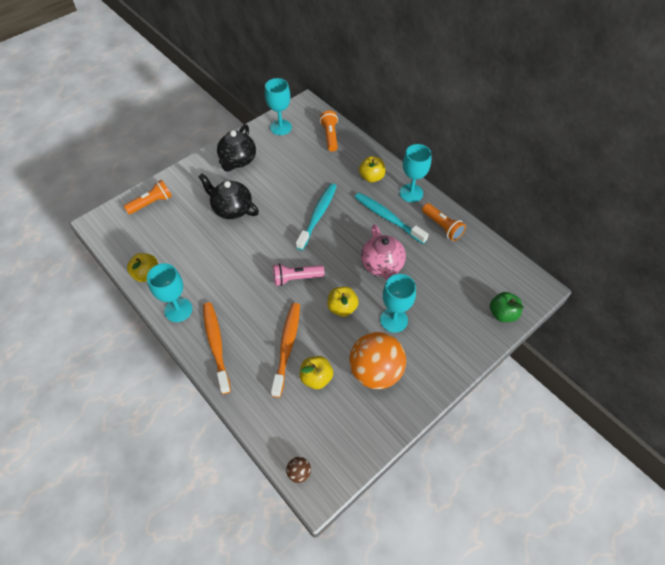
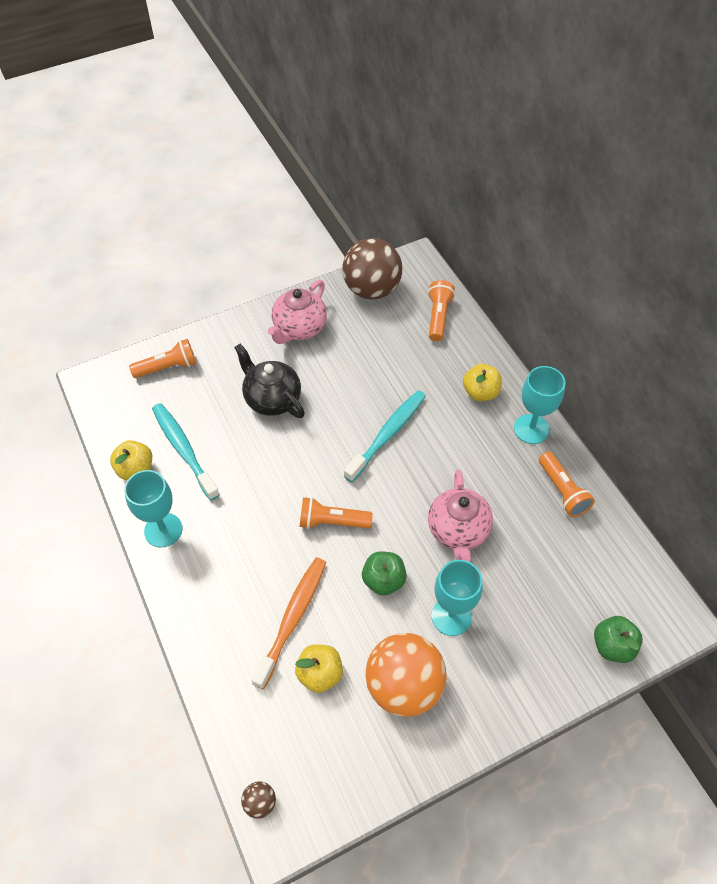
camera: 15 degrees right, 0 degrees up
orange toothbrush [203,302,231,394] -> none
black teapot [217,124,256,172] -> pink teapot [268,280,327,344]
turquoise goblet [265,78,292,135] -> brown ball [342,238,402,299]
pink flashlight [273,263,325,286] -> orange flashlight [300,497,373,529]
yellow apple [327,286,359,317] -> green apple [362,551,407,596]
turquoise toothbrush [355,193,429,244] -> turquoise toothbrush moved to [152,403,220,501]

